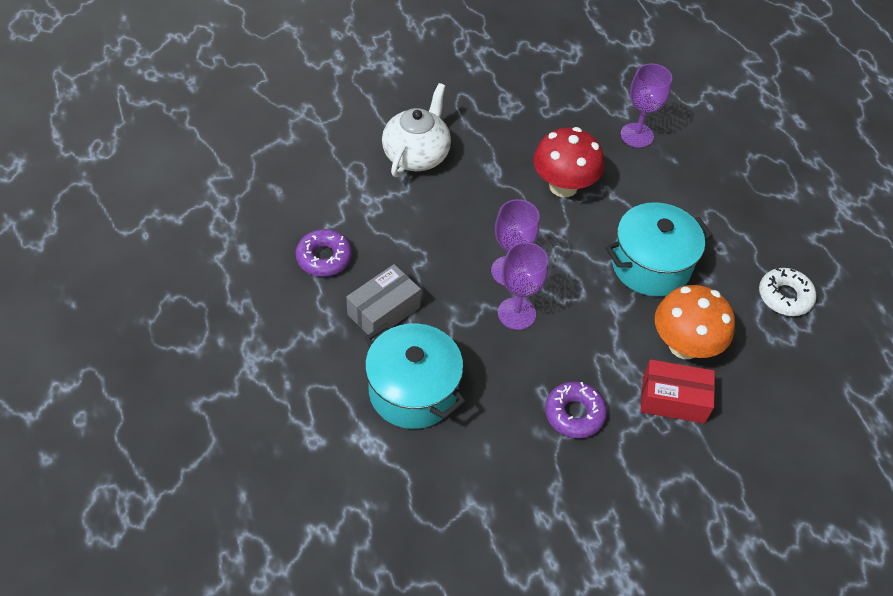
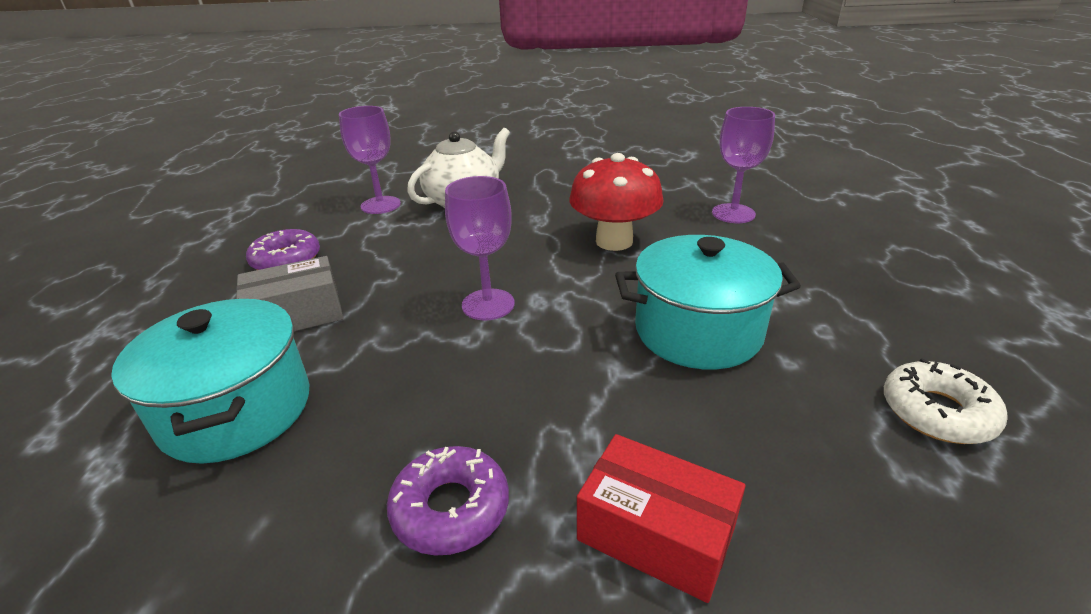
camera: 25 degrees right, 20 degrees down
purple goblet [498,242,548,330] -> purple goblet moved to [339,106,401,214]
orange mushroom [655,285,735,359] -> none

